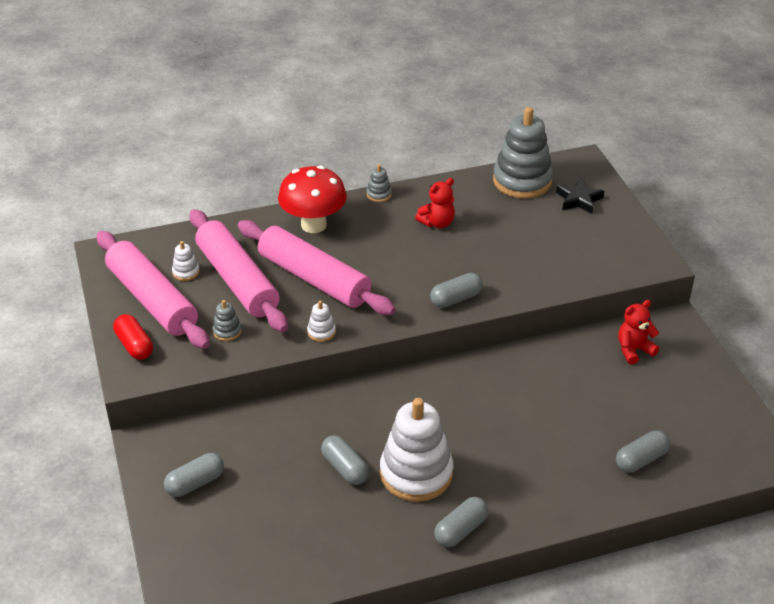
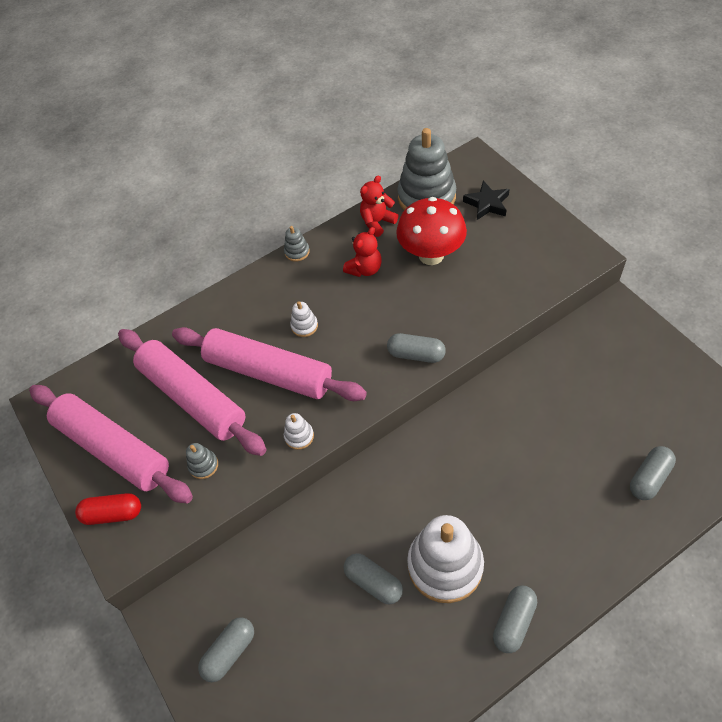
camera: 10 degrees left, 15 degrees up
red capsule [113,314,153,360] -> red capsule turned 45 degrees counterclockwise [75,493,141,525]
white stacking toy [172,241,200,281] -> white stacking toy moved to [290,301,318,337]
red mushroom [278,166,347,233] -> red mushroom moved to [396,197,467,265]
grey capsule [430,273,483,308] -> grey capsule turned 60 degrees clockwise [387,333,446,363]
red teddy bear [618,300,659,365] -> red teddy bear moved to [360,175,399,237]

